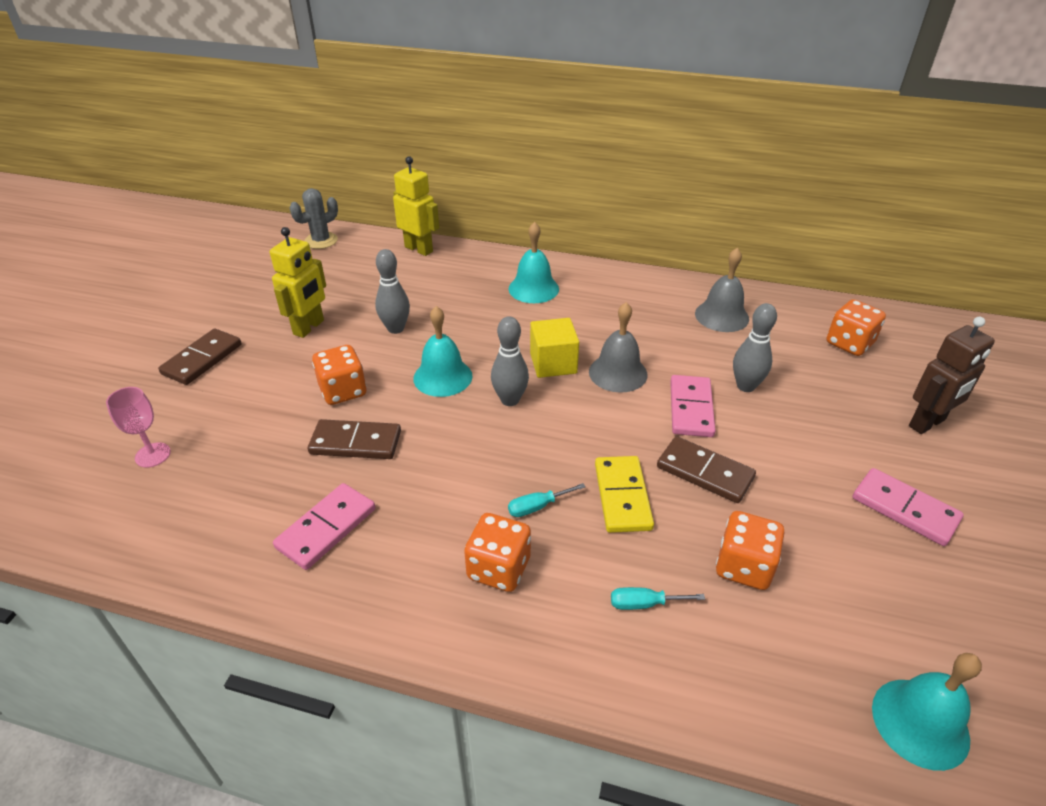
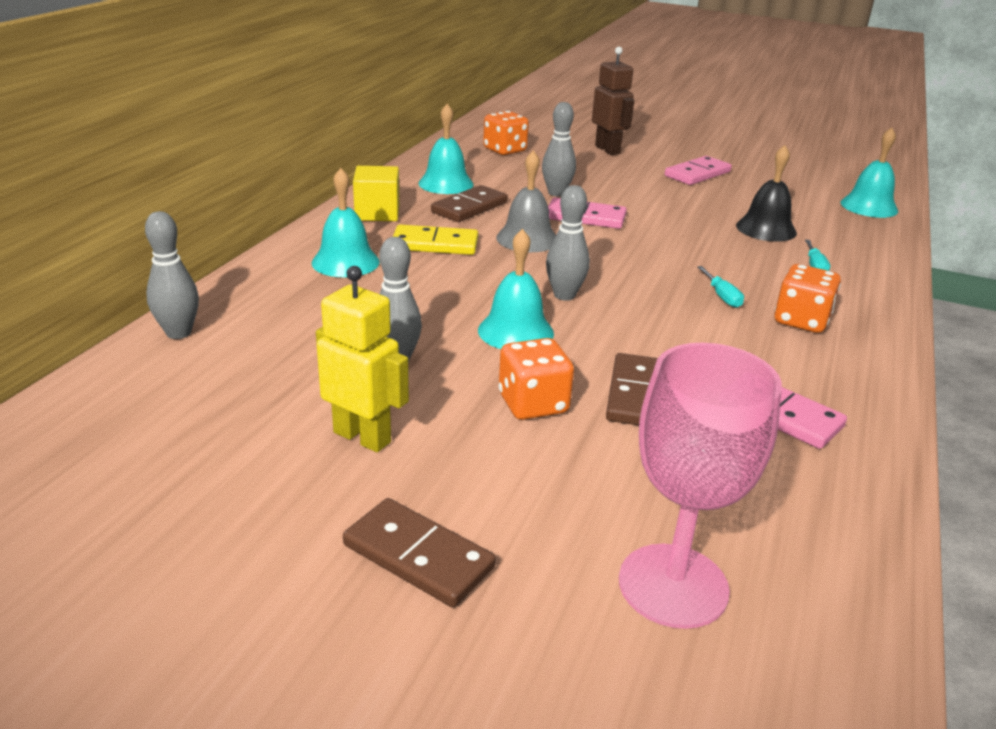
camera: 85 degrees left, 10 degrees down
pink goblet [106,387,171,467] -> pink goblet [619,343,782,629], size x1.94
grey cactus [290,188,338,249] -> none
yellow robot [393,156,439,256] -> grey bowling pin [145,211,199,339]
yellow cube [530,318,579,378] -> yellow cube moved to [353,166,399,221]
yellow domino [595,456,654,533] -> yellow domino moved to [393,225,478,255]
brown domino [657,436,756,503] -> brown domino moved to [431,185,508,222]
grey bell [695,248,749,332] -> turquoise bell [419,104,474,194]
orange dice [716,511,784,590] -> black bell [736,145,797,242]

